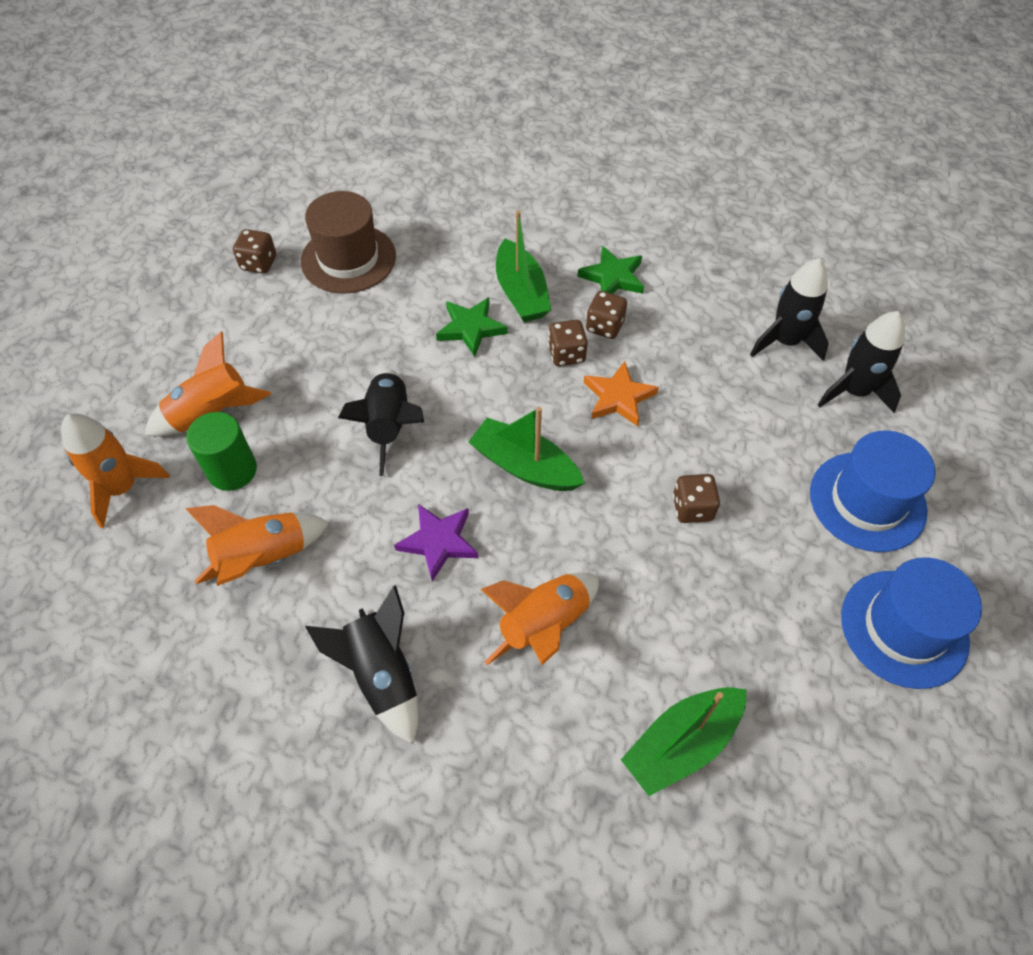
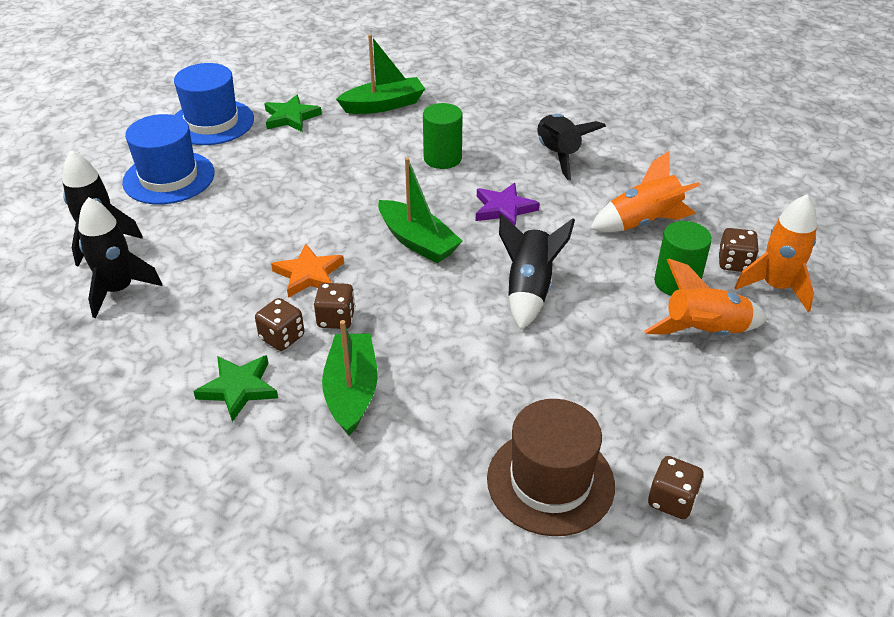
camera: 165 degrees left, 15 degrees down
green star [436,297,508,357] -> green star moved to [264,95,322,132]
orange rocket [481,573,599,665] -> green cylinder [423,103,463,169]
brown dice [673,474,720,523] -> brown dice moved to [718,228,759,272]

